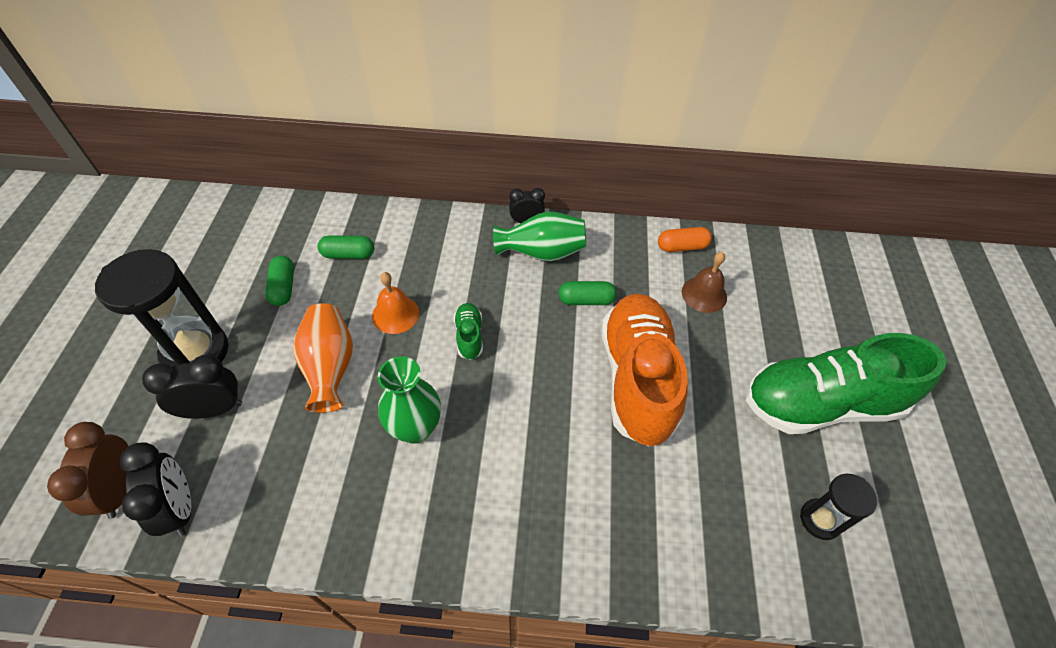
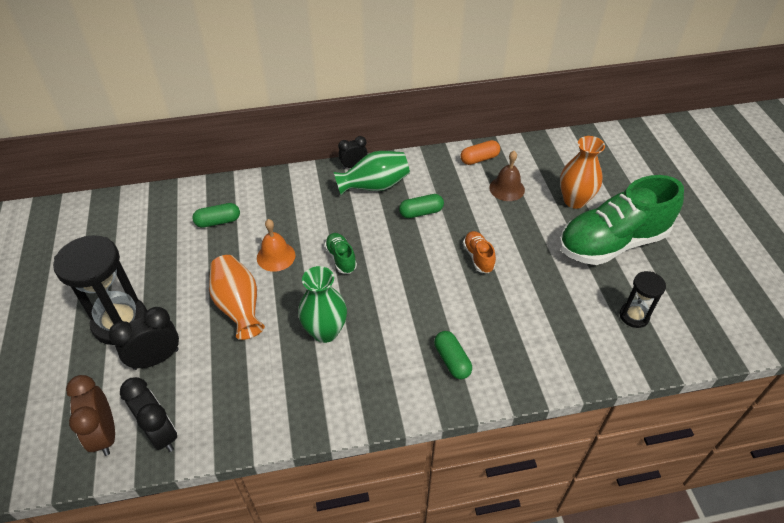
camera: 15 degrees left, 5 degrees down
green capsule [265,256,294,306] -> green capsule moved to [434,331,472,379]
orange shoe [602,294,688,446] -> orange shoe [463,231,496,273], size x0.41
none -> orange vase [560,136,605,209]

